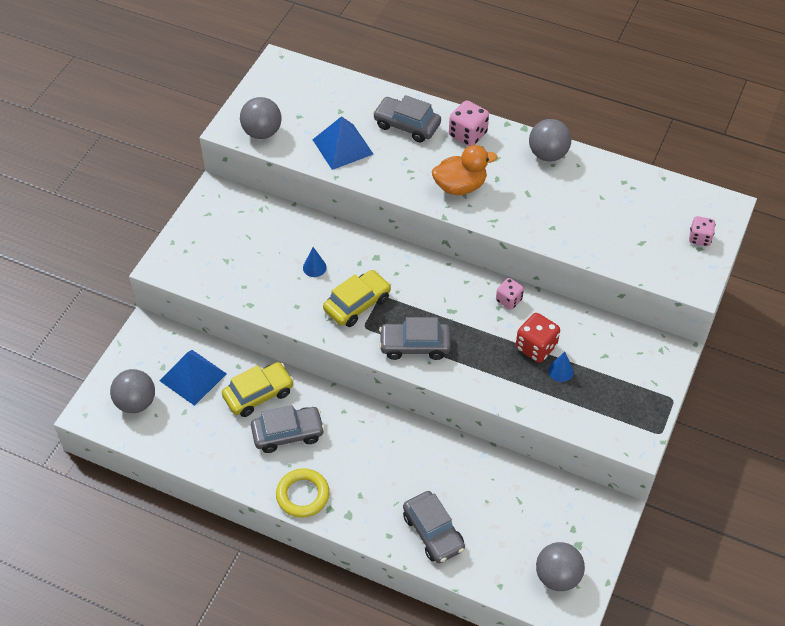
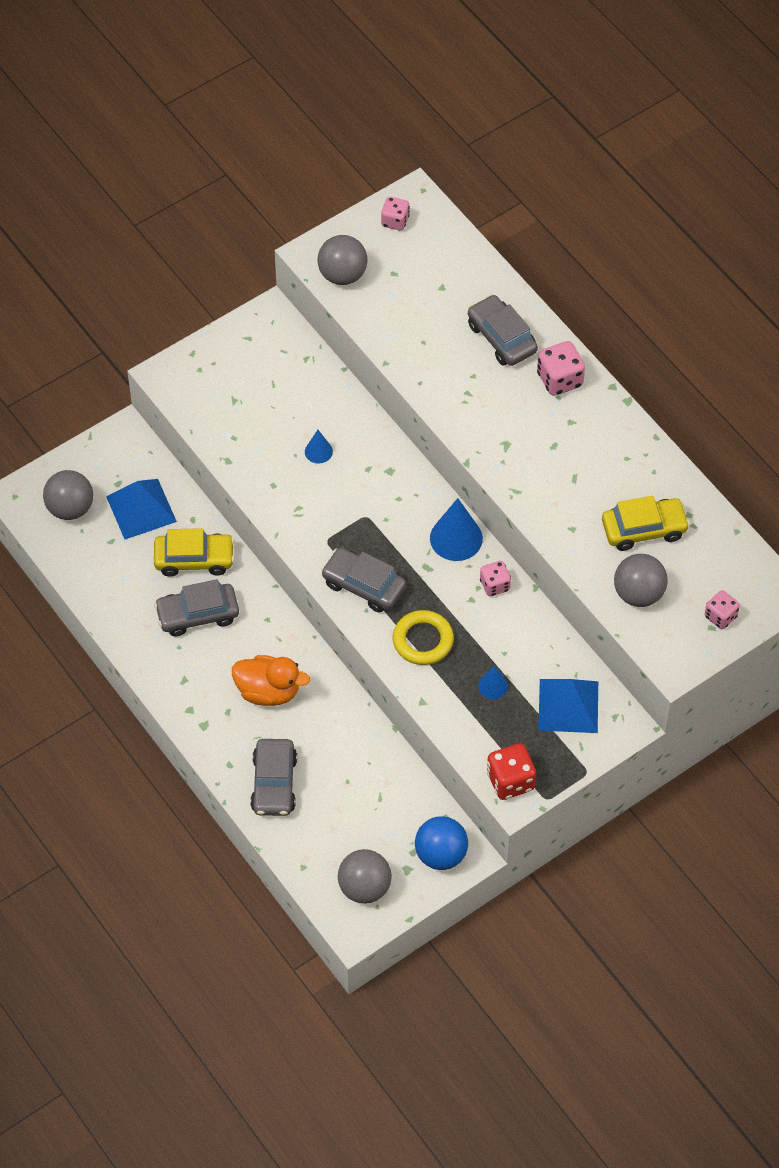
camera: 30 degrees right, 5 degrees up
grey car [251,405,325,453] -> grey car turned 150 degrees clockwise [154,579,239,637]
yellow ring [276,468,330,518] -> yellow ring moved to [393,610,454,665]
blue pyramid [313,116,373,170] -> blue pyramid moved to [538,679,598,733]
yellow car [323,270,391,327] -> yellow car moved to [602,496,690,551]
orange duck [432,145,498,195] -> orange duck moved to [232,655,310,706]
red dice [516,313,560,362] -> red dice moved to [487,743,536,800]
grey ball [529,119,571,162] -> grey ball moved to [614,554,668,607]
none -> pink dice [381,197,410,231]
none -> blue ball [415,816,468,870]
none -> blue cone [430,498,483,561]

